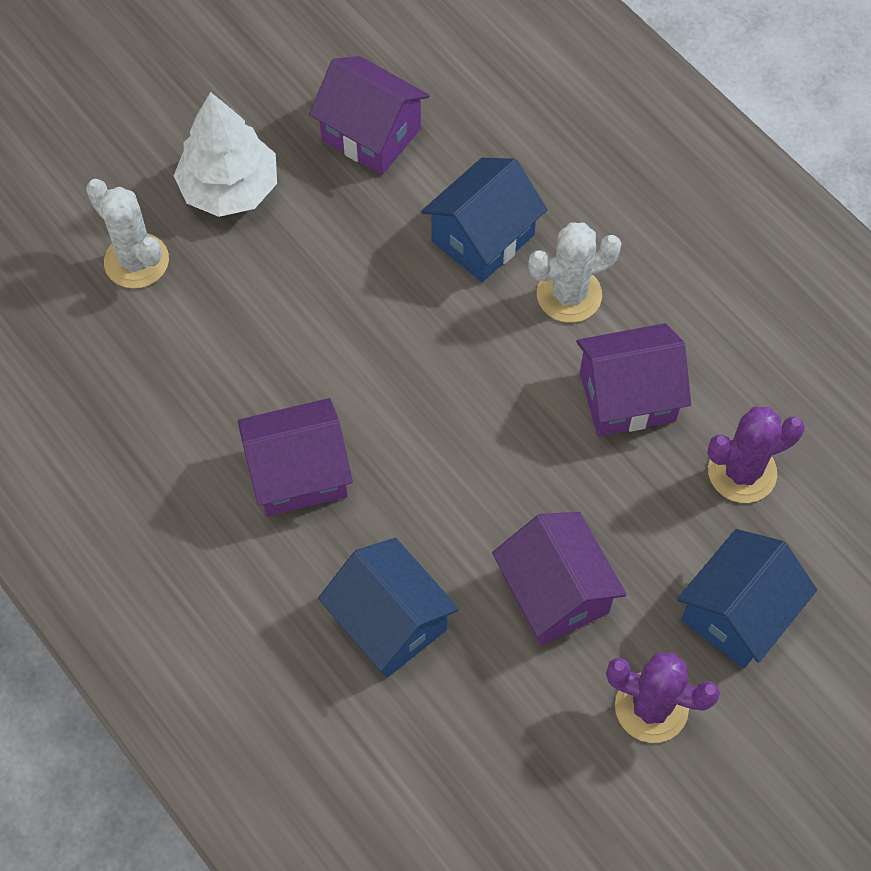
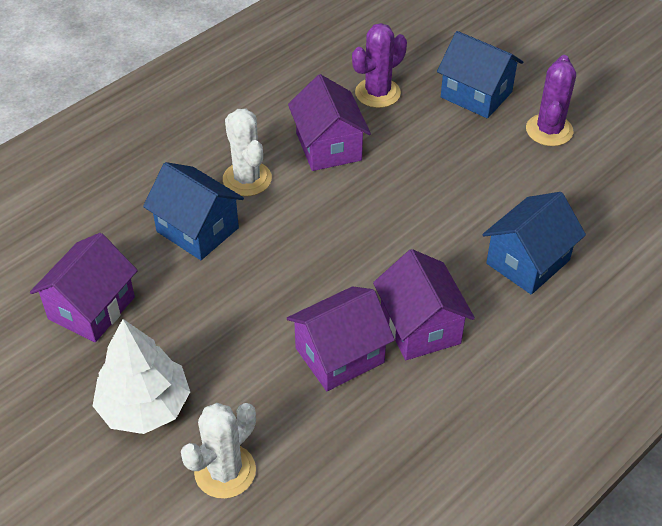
camera: 95 degrees left, 15 degrees down
purple house [492,512,627,645] -> purple house moved to [287,286,395,391]
purple cactus [707,406,805,503] -> purple cactus turned 75 degrees clockwise [352,23,407,108]

